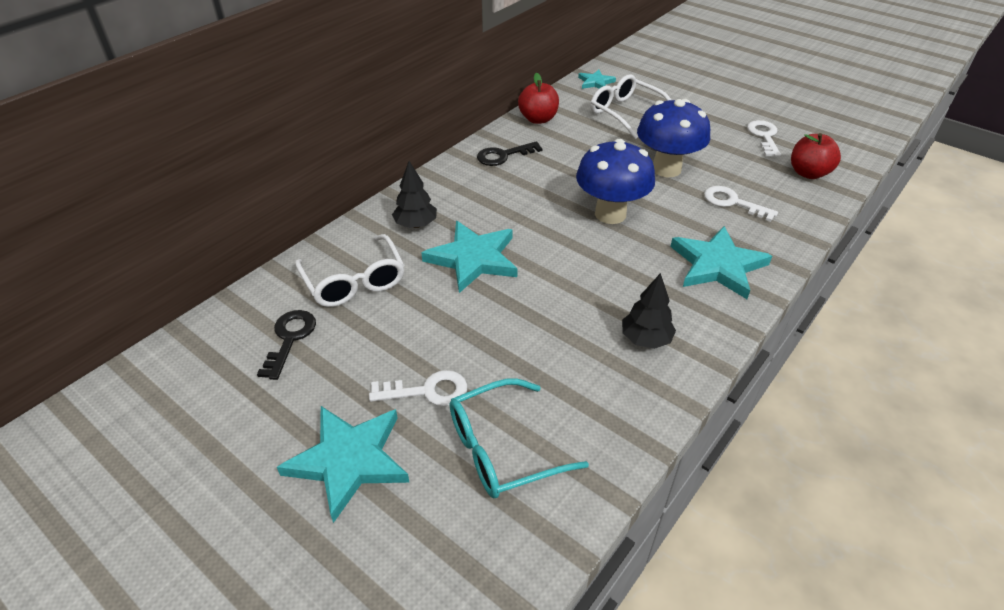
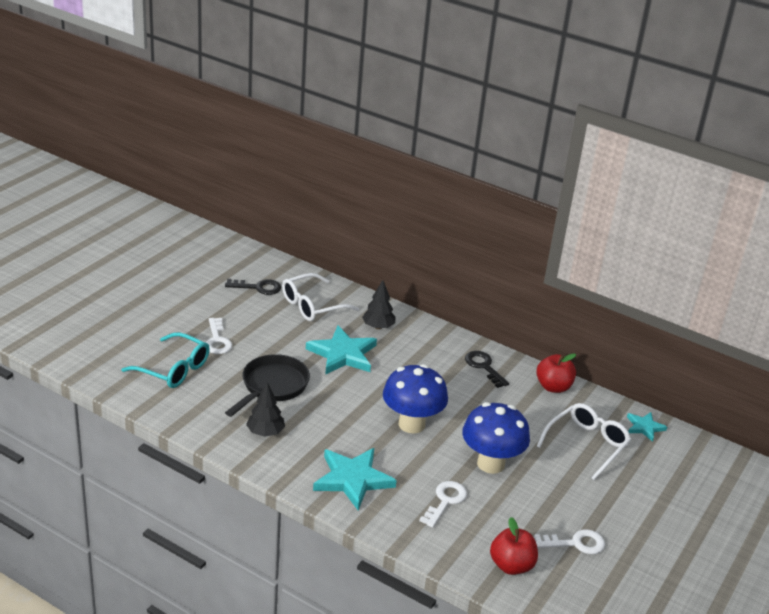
camera: 80 degrees right, 10 degrees down
turquoise star [277,406,410,523] -> none
turquoise glasses [450,378,589,498] -> turquoise glasses turned 150 degrees clockwise [121,332,210,388]
none -> black pan [225,354,310,417]

